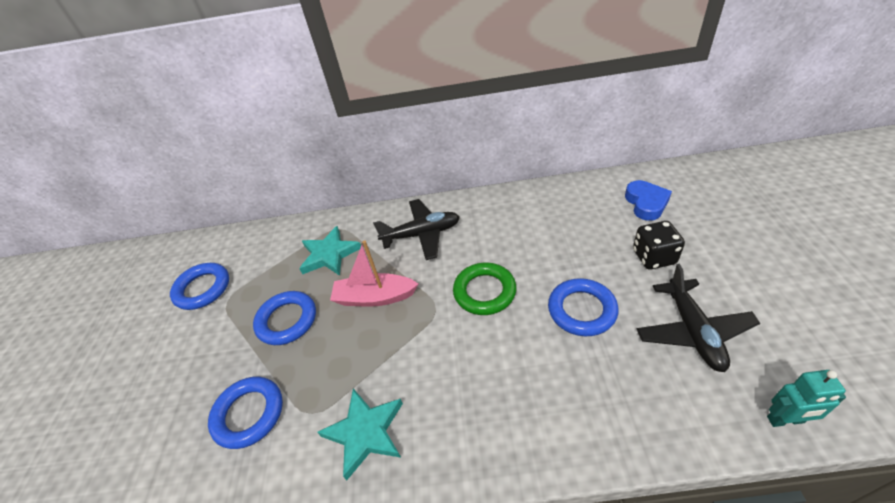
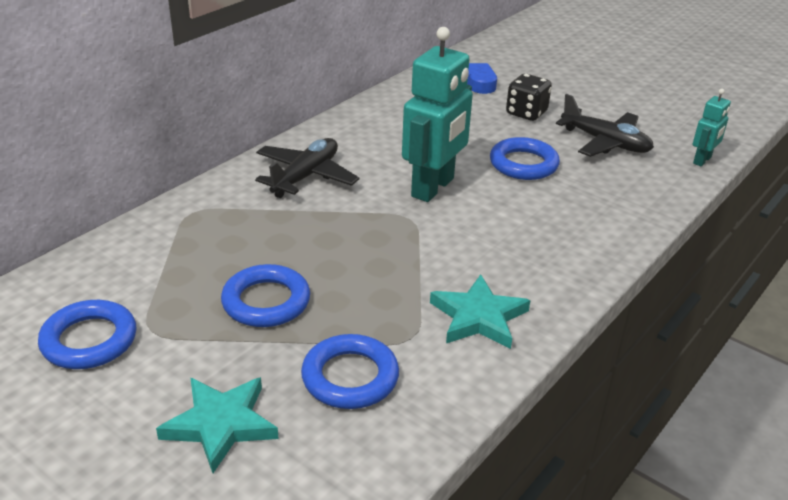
camera: 55 degrees left, 10 degrees down
turquoise star [299,226,361,276] -> turquoise star moved to [156,377,279,473]
pink boat [330,240,418,307] -> none
green ring [453,263,516,315] -> turquoise robot [402,27,473,202]

